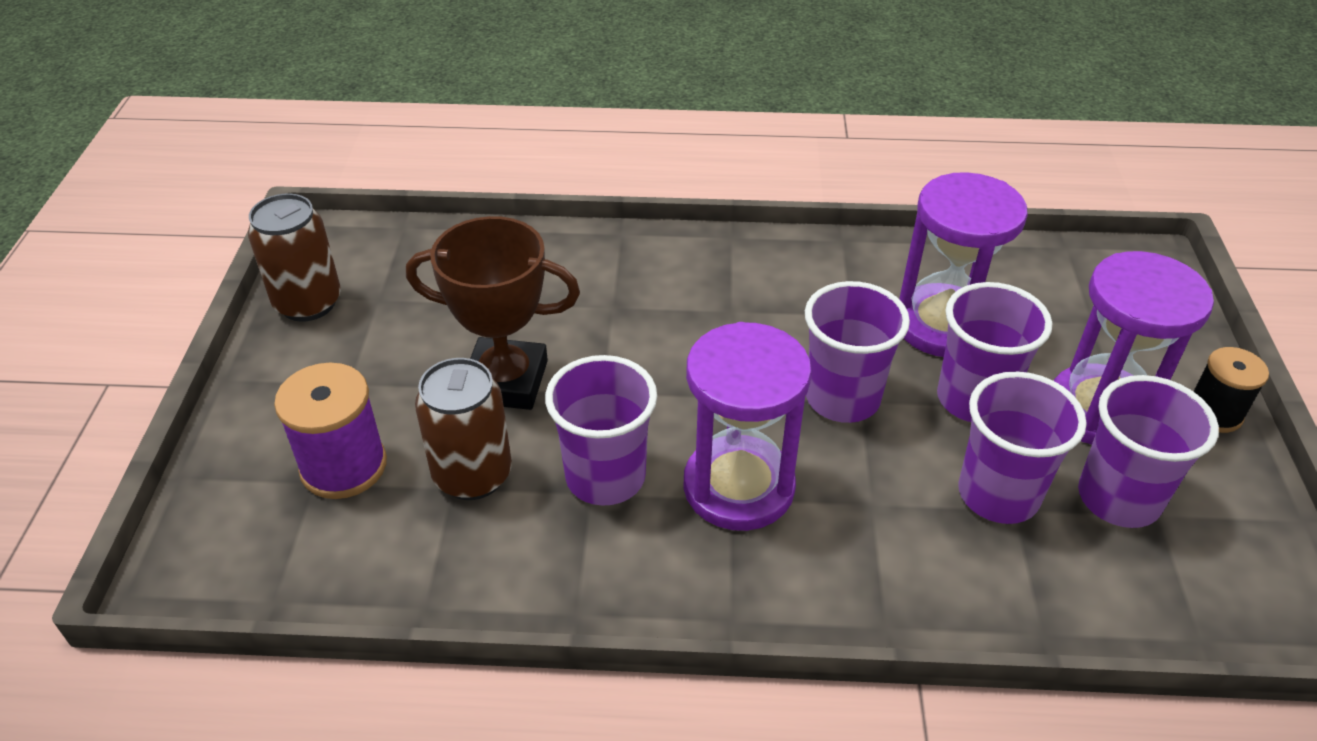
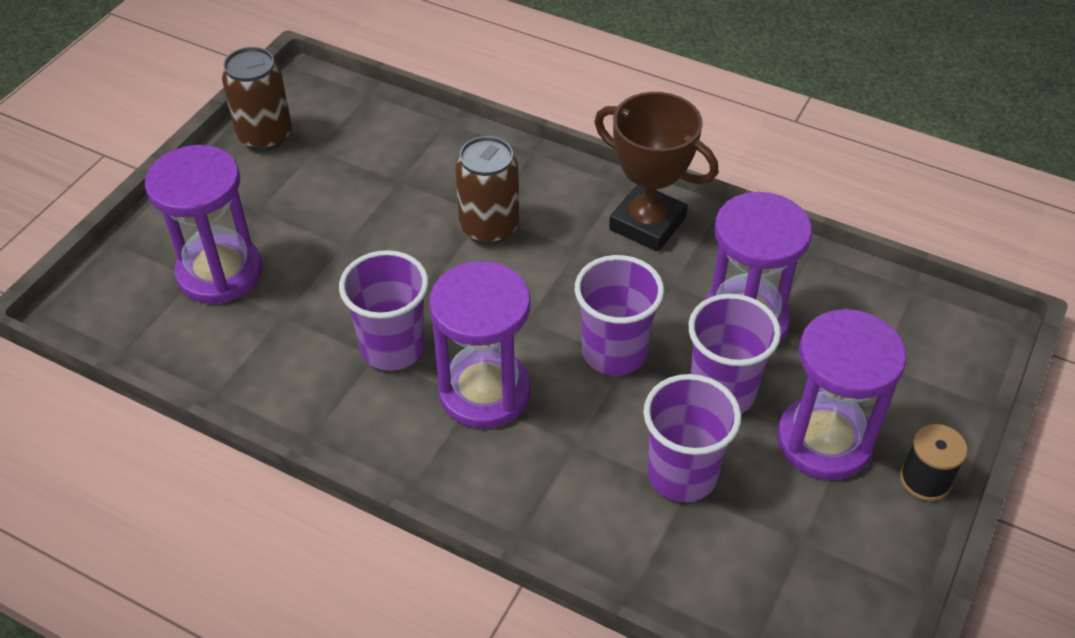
camera: 25 degrees right, 5 degrees up
purple spool [274,363,387,499] -> purple hourglass [145,145,262,304]
brown trophy [406,216,580,410] -> brown trophy moved to [594,92,719,252]
brown can [415,358,512,500] -> brown can moved to [455,136,519,245]
purple cup [1078,375,1219,528] -> none

